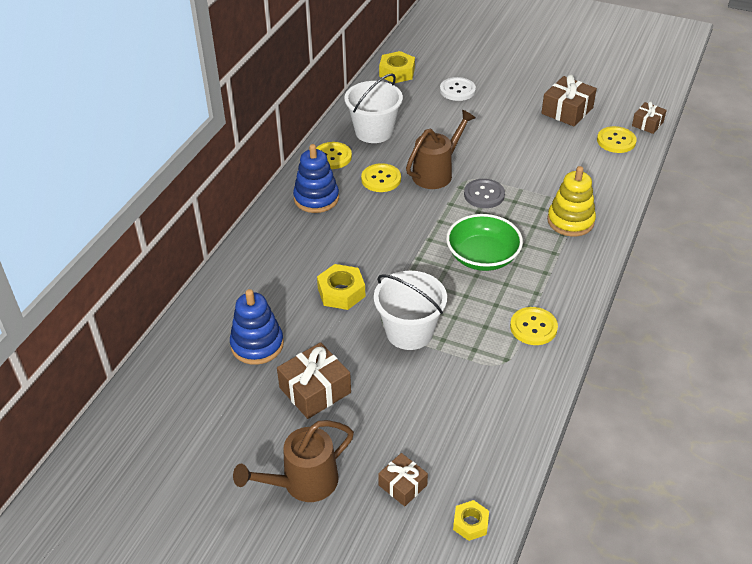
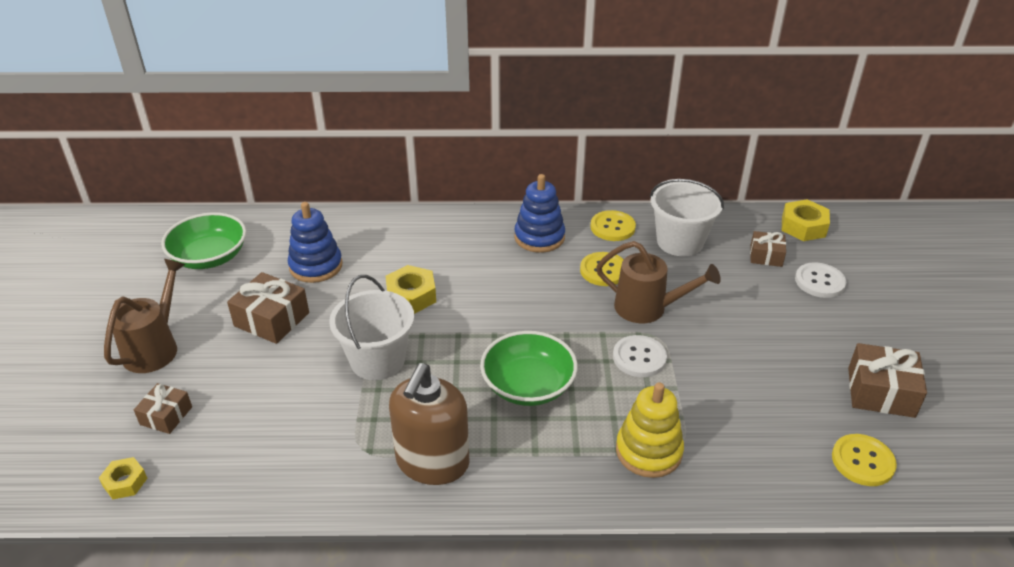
camera: 65 degrees right, 5 degrees down
brown watering can [233,420,354,502] -> brown watering can turned 75 degrees clockwise [104,259,185,373]
grey button [464,179,505,208] -> white button [613,335,667,377]
yellow button [510,307,558,345] -> brown soap dispenser [389,363,470,485]
brown gift [632,101,667,134] -> brown gift moved to [750,231,786,267]
none -> green bowl [161,212,246,269]

